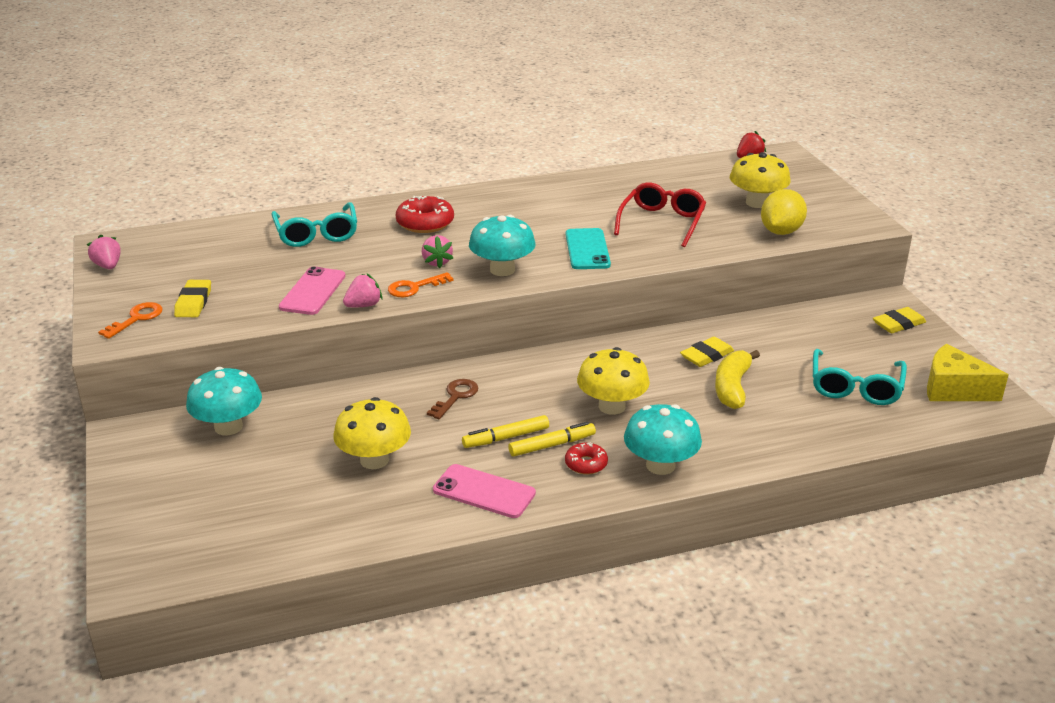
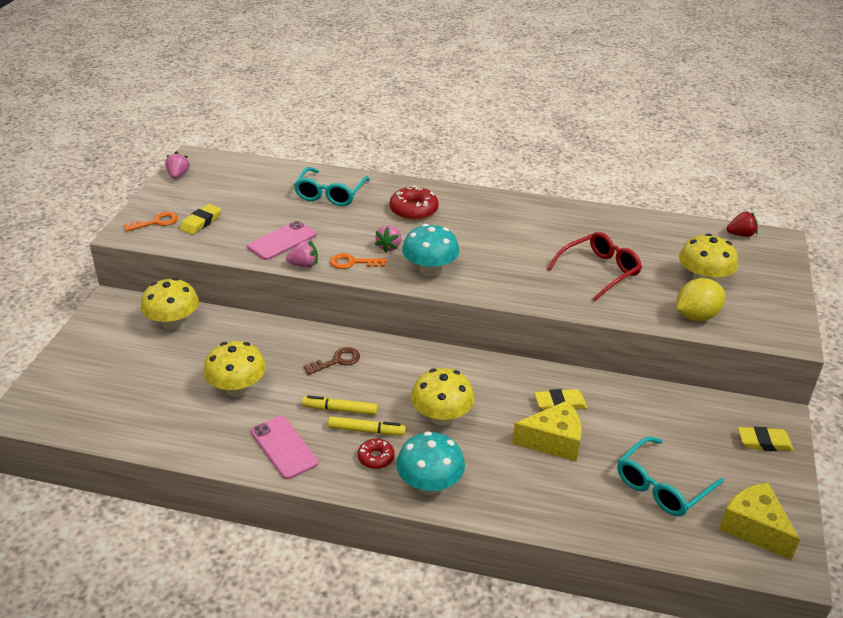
camera: 30 degrees right, 5 degrees up
turquoise mushroom [186,367,262,435] -> yellow mushroom [141,278,199,330]
turquoise phone [566,228,611,269] -> none
yellow banana [715,350,760,409] -> yellow cheese [512,400,582,461]

